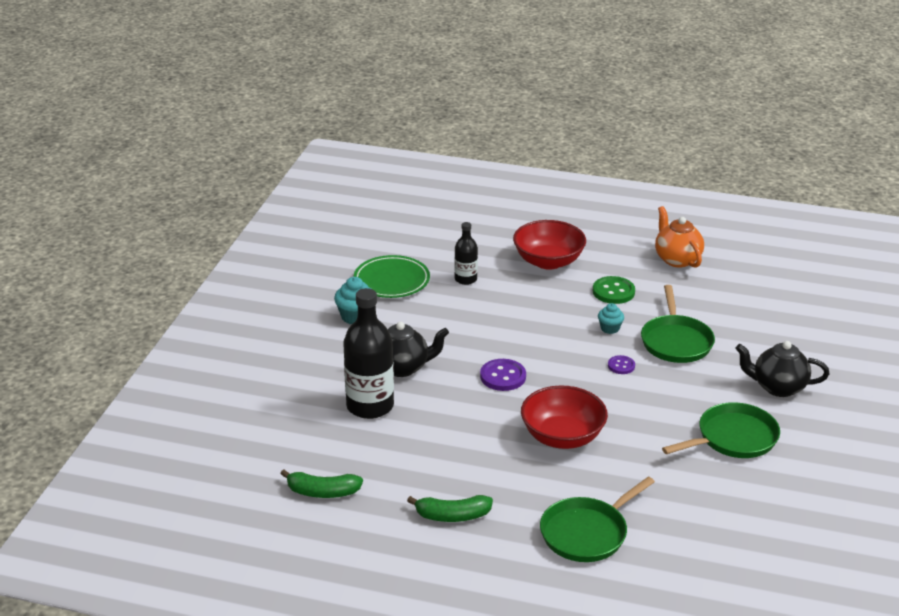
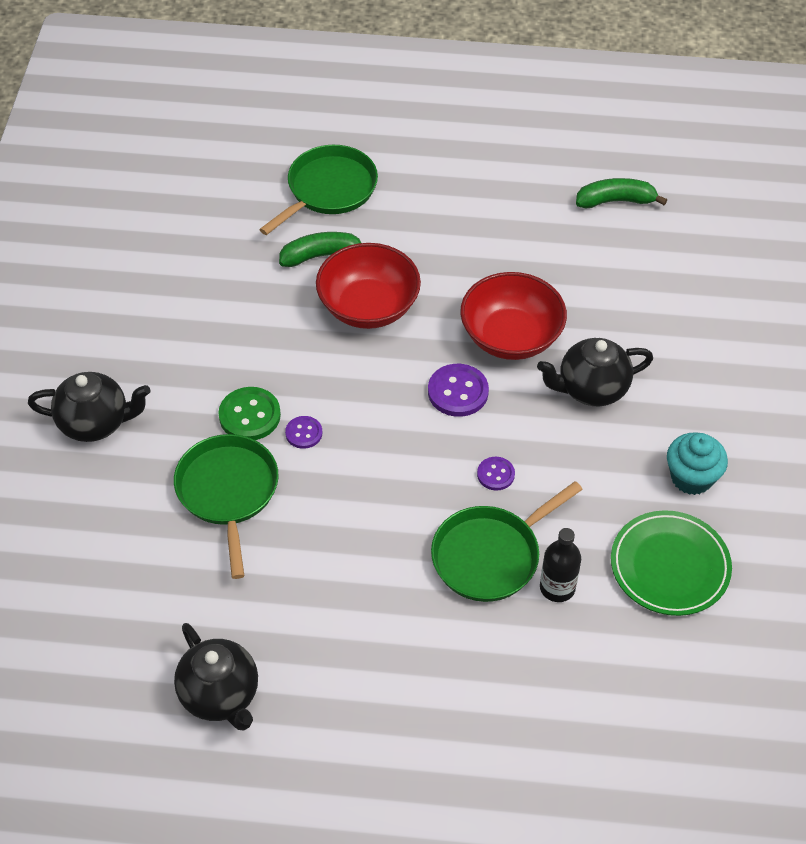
camera: 170 degrees right, 20 degrees up
black bottle [343,288,394,419] -> none
green banana [407,495,493,522] -> green banana moved to [279,232,361,267]
red bowl [513,220,586,270] -> red bowl moved to [460,272,567,360]
green button [593,276,635,304] -> green button moved to [218,387,281,440]
turquoise cupcake [598,303,624,334] -> none
orange teapot [655,206,704,268] -> black teapot [174,623,258,731]
green pan [662,402,780,458] -> green pan moved to [431,481,583,602]
none -> purple button [477,457,515,490]

